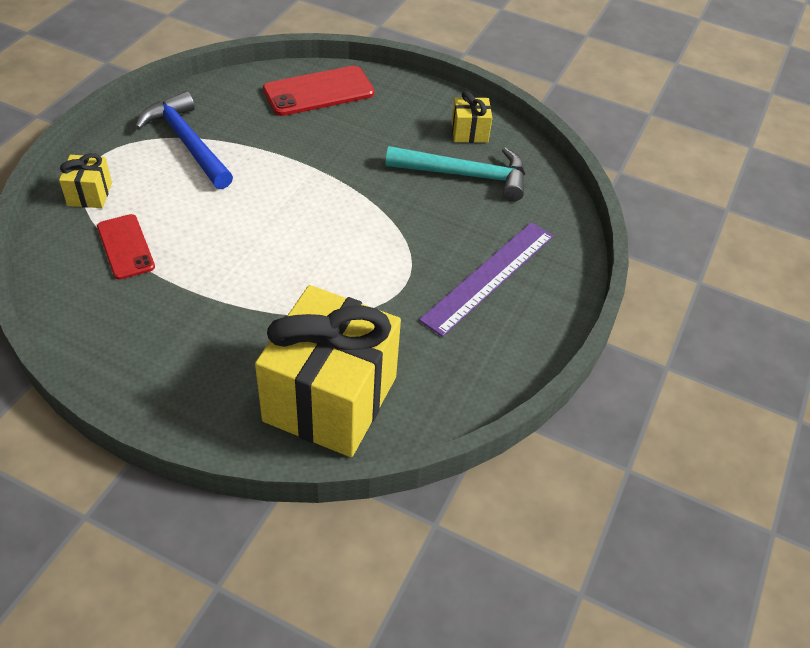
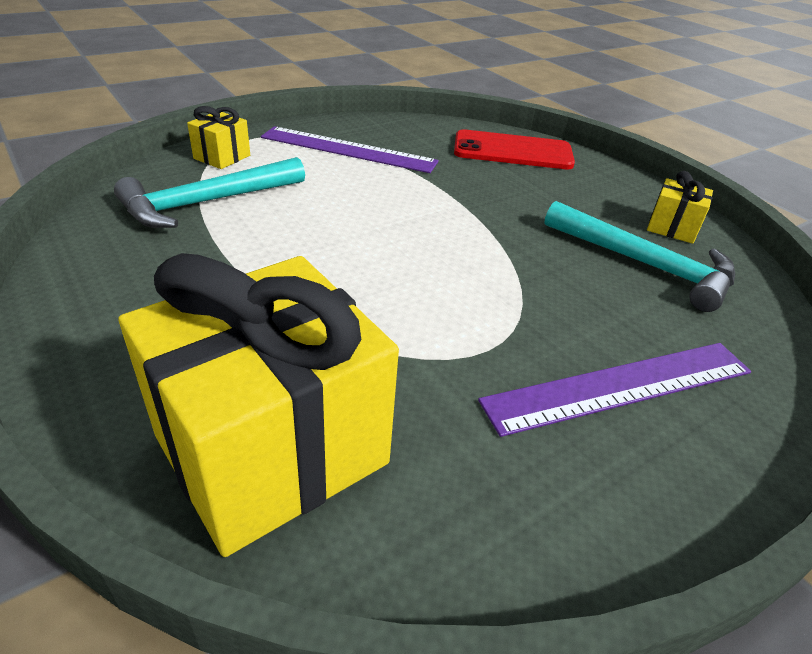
camera: 30 degrees right, 10 degrees down
red phone [97,214,155,280] -> turquoise hammer [114,157,305,228]
blue hammer [135,91,233,189] -> purple ruler [261,126,439,173]

